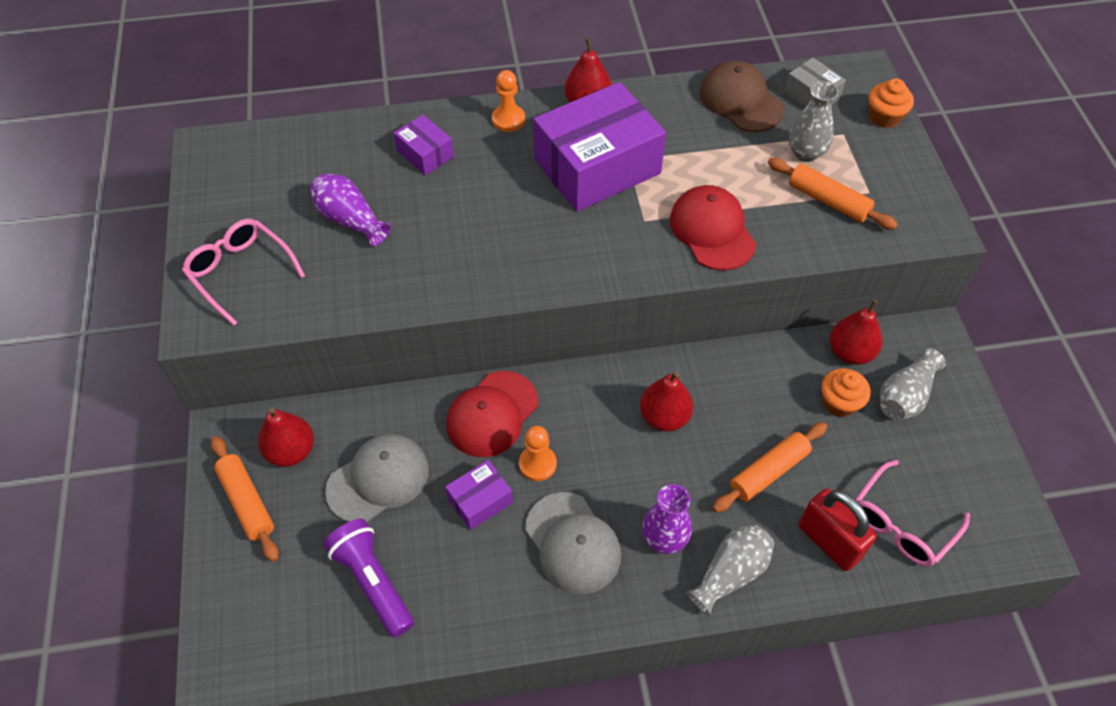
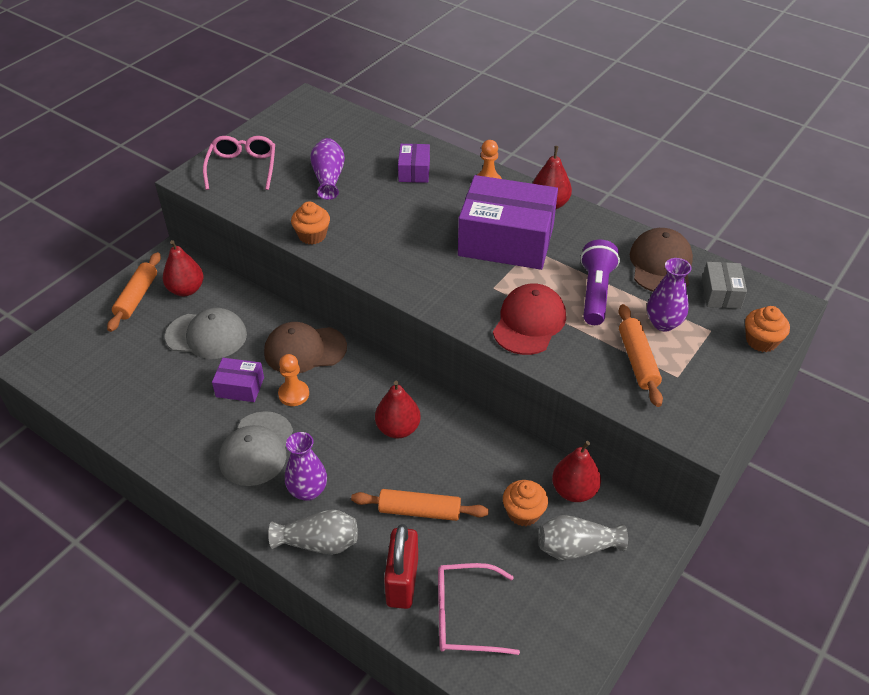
camera: 45 degrees right, 10 degrees down
purple flashlight [324,519,414,638] -> purple flashlight moved to [580,240,620,325]
red cap [446,371,538,457] -> brown cap [264,322,347,373]
grey vase [789,81,839,162] -> purple vase [647,258,692,331]
none -> orange cupcake [291,201,330,244]

